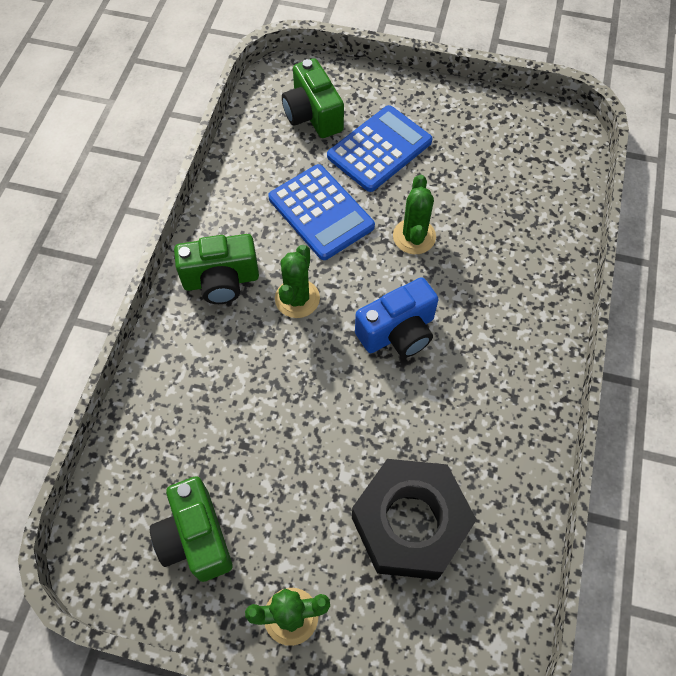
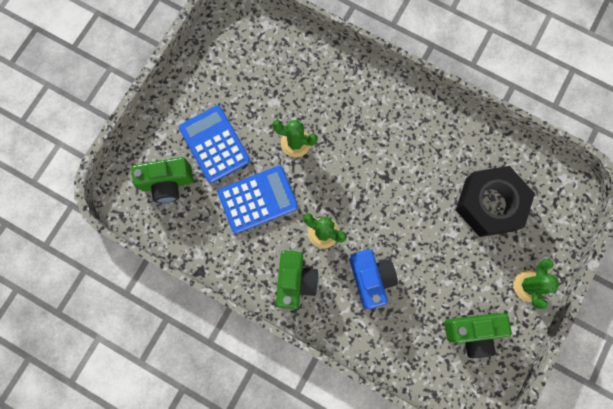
camera: 75 degrees left, 15 degrees up
blue camera [355,277,438,358] -> blue camera moved to [349,249,398,309]

